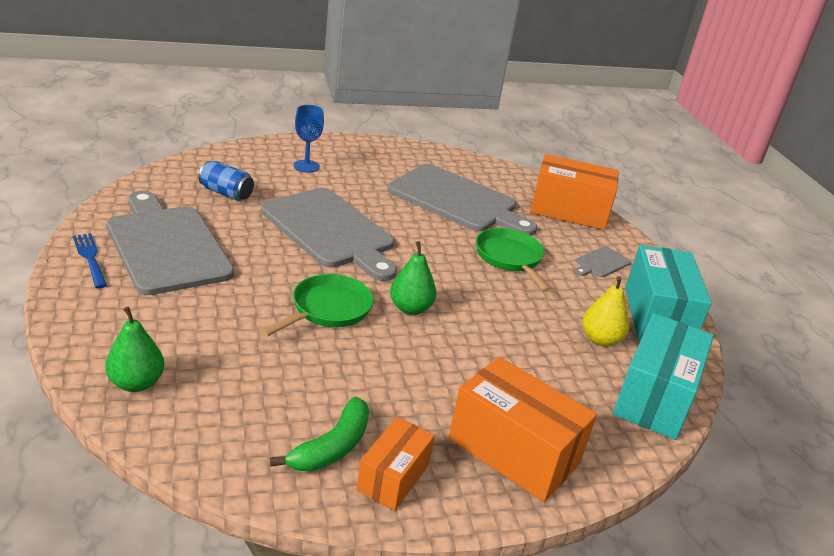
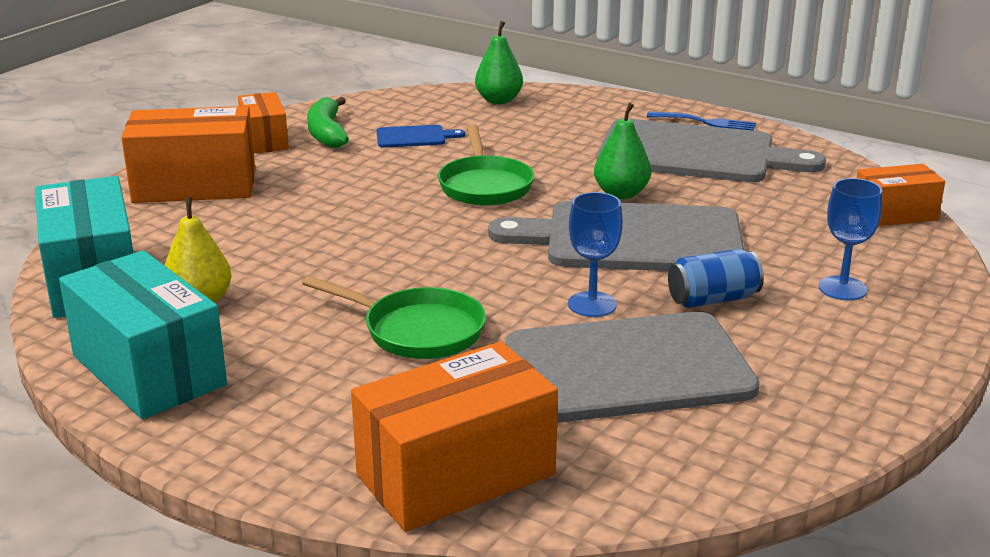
camera: 140 degrees right, 5 degrees down
blue can [199,161,254,201] -> blue can moved to [668,249,764,308]
green pear [390,241,436,315] -> green pear moved to [594,103,651,199]
grey cutting board [575,246,631,277] -> none
none -> blue cutting board [377,125,465,148]
none -> blue goblet [568,192,623,317]
none -> orange box [857,164,945,226]

